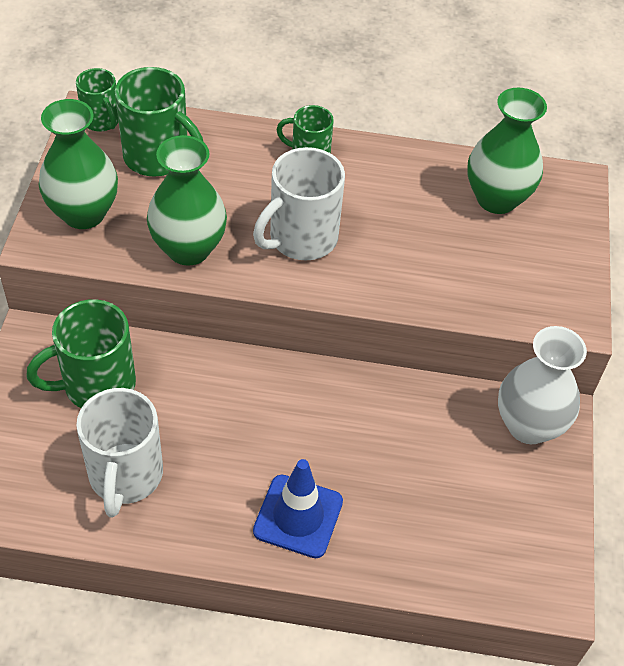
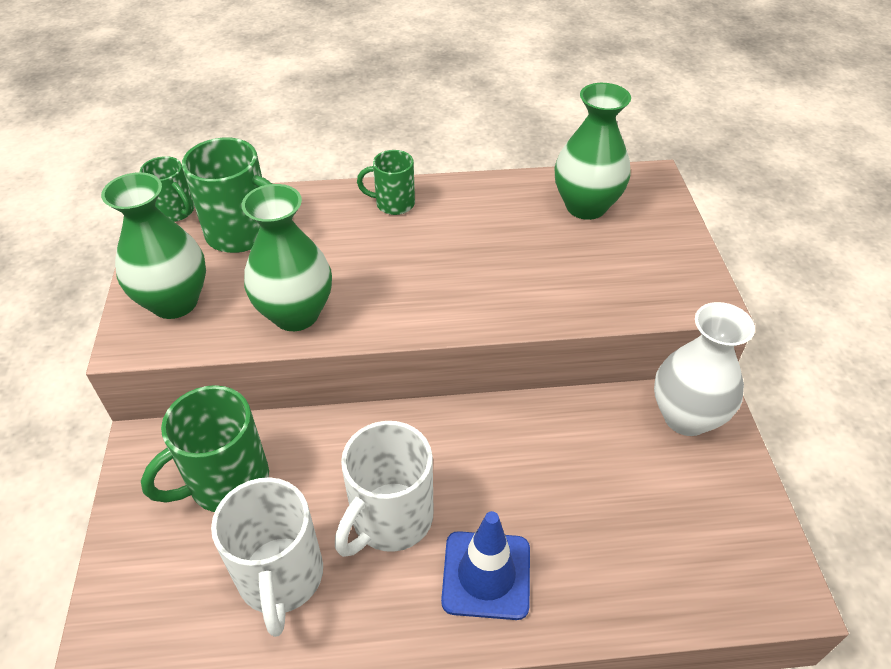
camera: 10 degrees left, 5 degrees down
white mug [253,147,345,261] -> white mug moved to [335,421,434,557]

